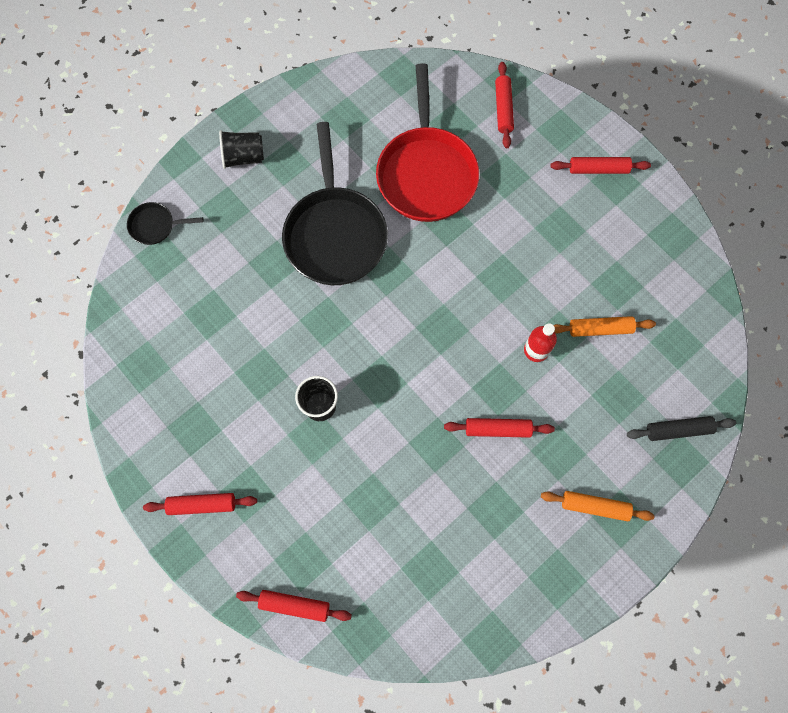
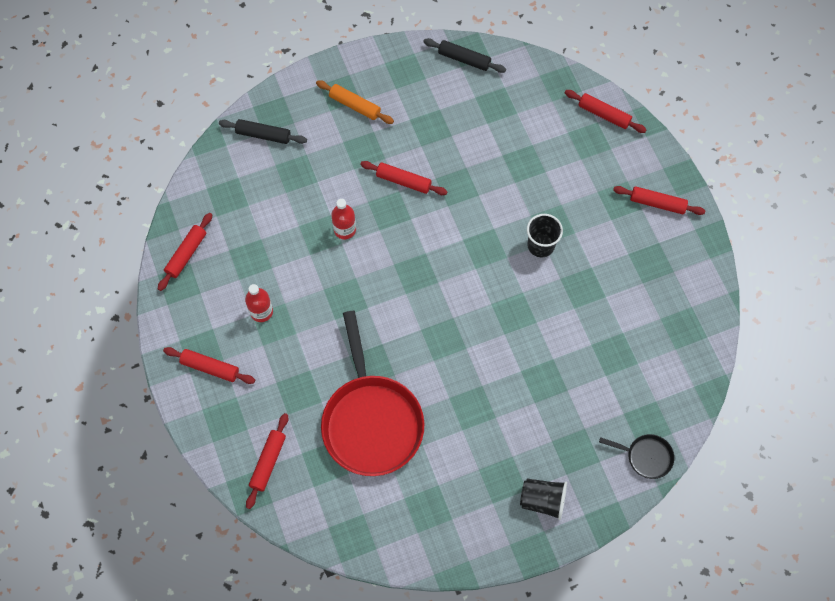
camera: 160 degrees left, 5 degrees down
black pan [282,122,388,285] -> none
red pan [376,63,479,222] -> red pan turned 150 degrees clockwise [321,311,424,476]
orange rolling pin [553,316,656,337] -> none
none -> red rolling pin [158,213,212,291]
none -> red bottle [245,284,273,322]
none -> black rolling pin [423,38,506,73]

